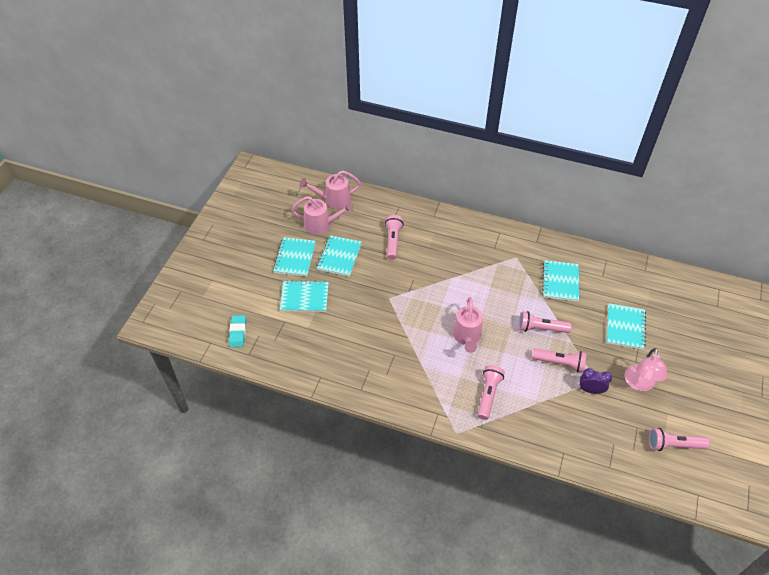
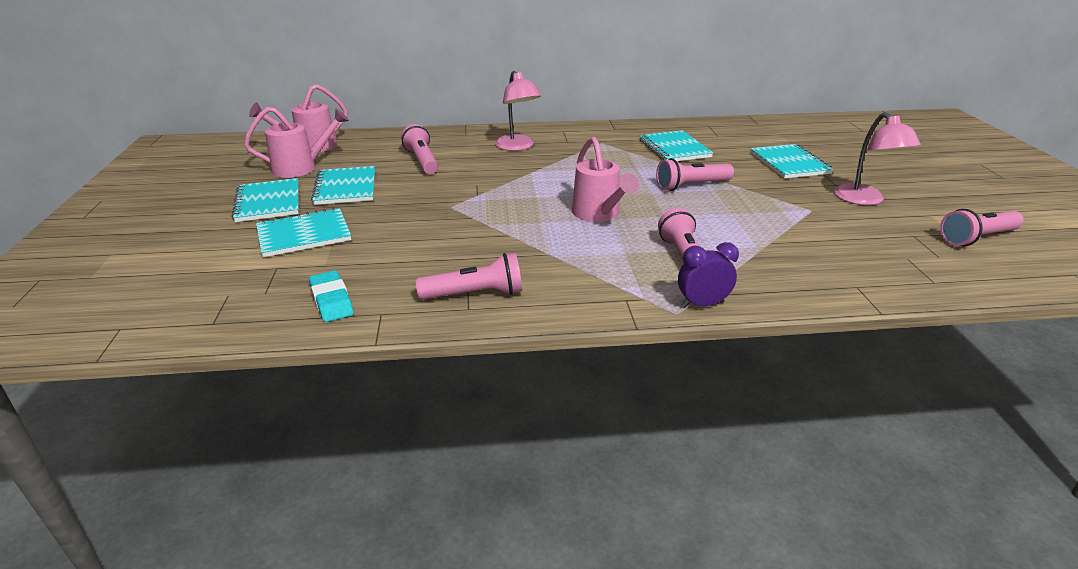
camera: 25 degrees left, 20 degrees down
turquoise eraser [229,315,246,347] -> turquoise eraser moved to [309,270,354,322]
pink flashlight [532,348,587,372] -> pink flashlight moved to [416,253,522,300]
purple clock [579,368,612,394] -> purple clock moved to [678,242,739,308]
none -> pink lamp [495,71,541,151]

